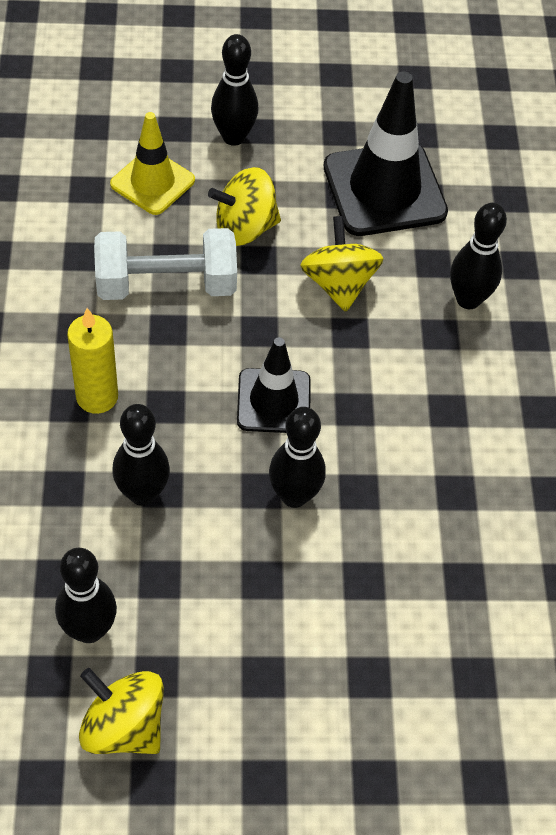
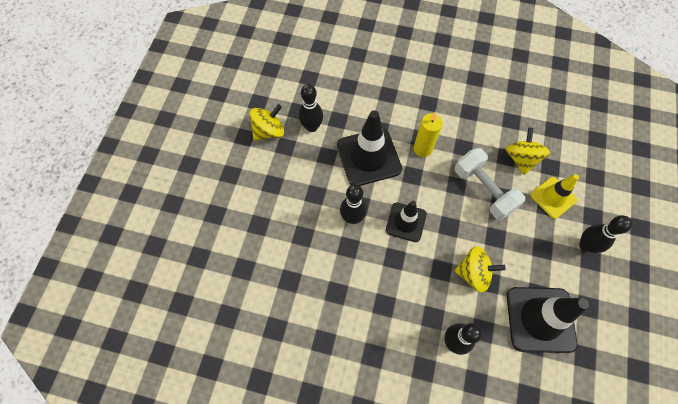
camera: 110 degrees right, 10 degrees up
white dumbbell [94,228,237,300] -> white dumbbell turned 45 degrees counterclockwise [455,148,525,220]
black bowling pin [112,404,170,506] -> black traffic cone [337,110,402,186]
yellow spinning top [208,167,281,246] -> yellow spinning top moved to [506,128,550,175]

